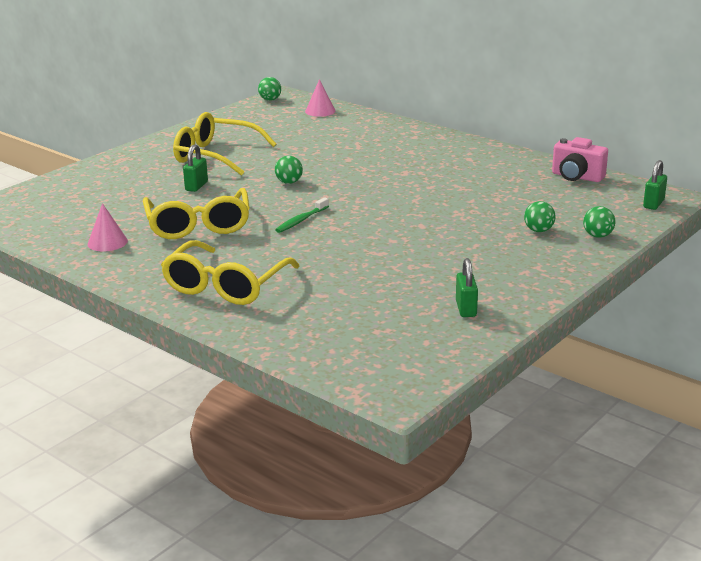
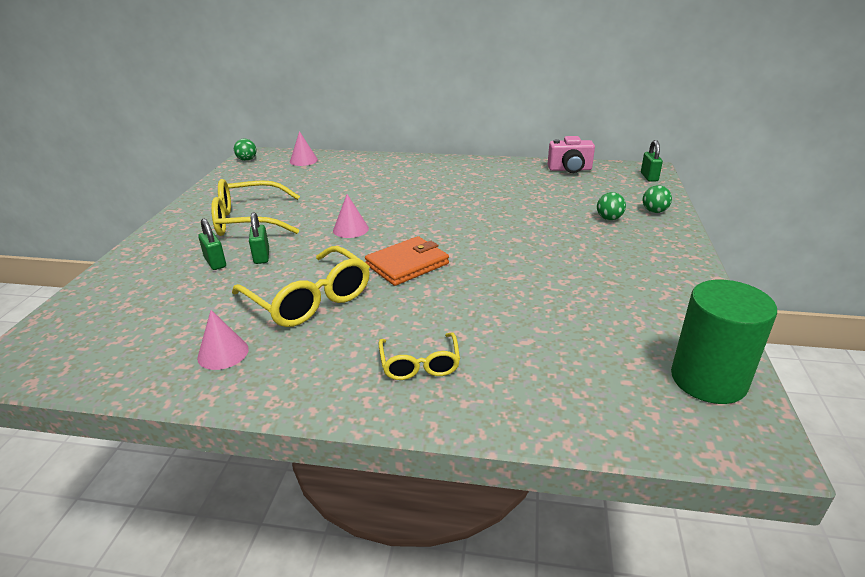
camera: 30 degrees left, 5 degrees up
yellow glasses [161,240,300,305] -> yellow glasses [378,333,460,380], size x0.57
green ball [275,156,303,184] -> pink cone [333,194,369,238]
green toothbrush [275,197,329,233] -> orange wallet [365,236,449,286]
green padlock [456,258,478,317] -> green padlock moved to [198,219,226,270]
none -> green cylinder [671,280,777,404]

